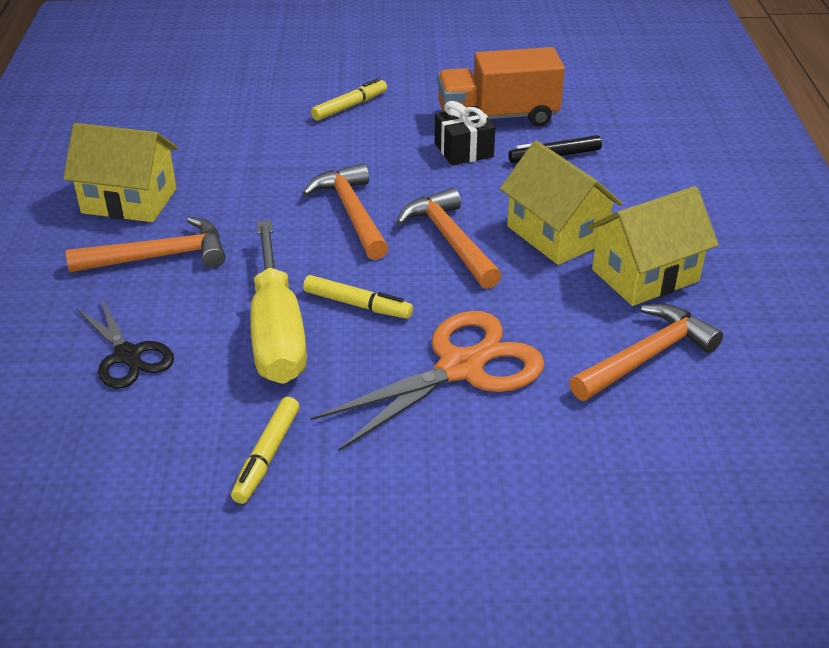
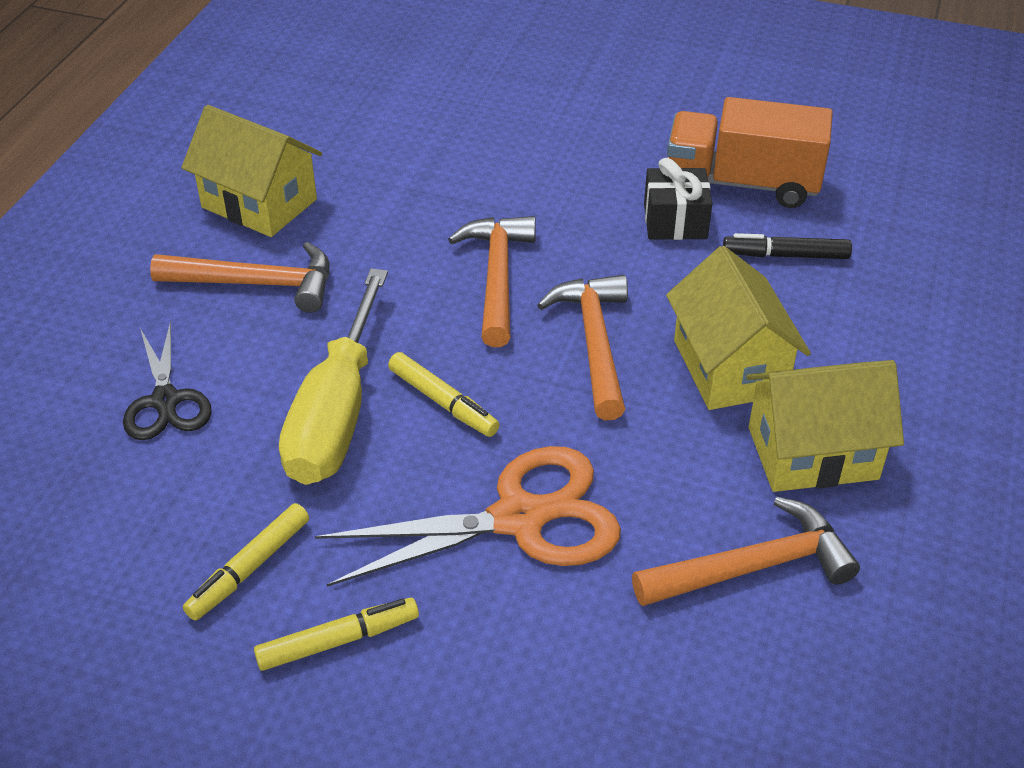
camera: 20 degrees right, 5 degrees up
yellow marker [311,78,387,121] -> yellow marker moved to [254,598,419,671]

